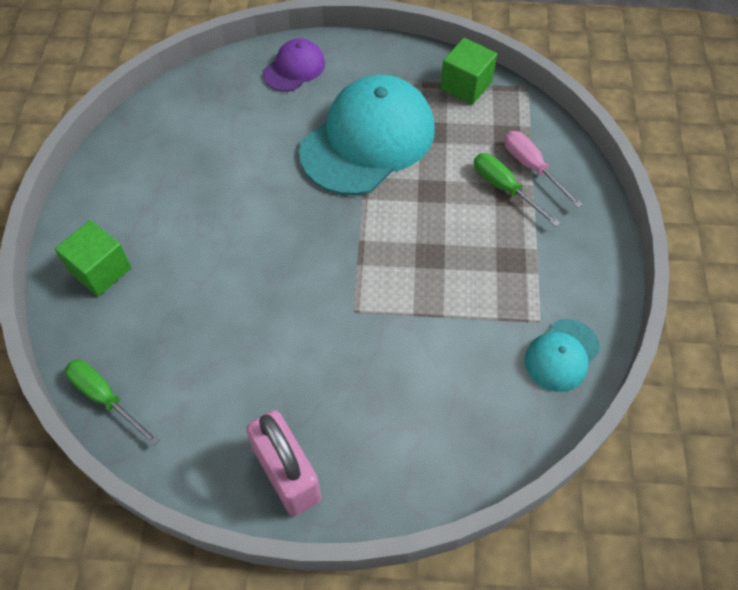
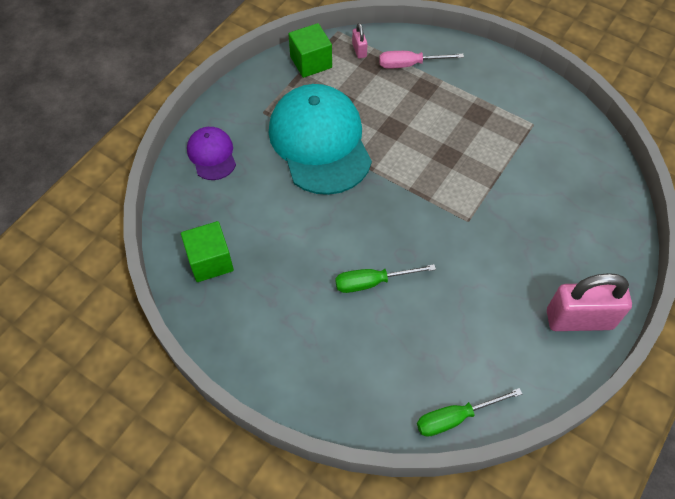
camera: 60 degrees left, 0 degrees up
green cube [55,220,132,296] -> green cube moved to [181,221,234,282]
green screwdriver [474,153,560,227] -> green screwdriver moved to [335,264,436,293]
turquoise cap [525,319,600,392] -> none
none -> pink padlock [352,23,368,59]

